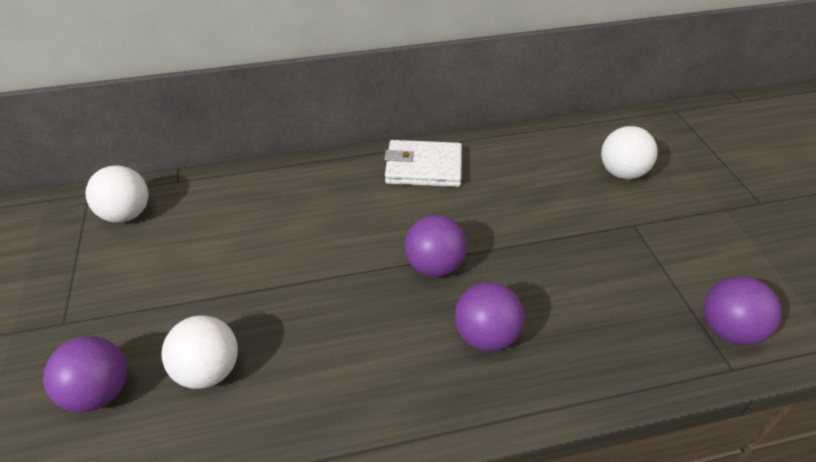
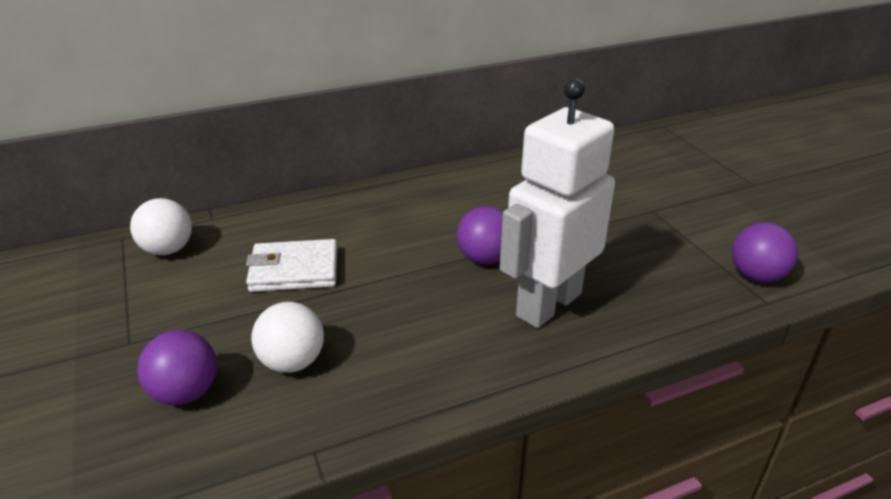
camera: 10 degrees left, 10 degrees down
white wallet [384,140,462,187] -> white wallet moved to [246,239,337,292]
purple ball [455,282,524,351] -> white robot [500,78,615,328]
white ball [601,126,658,179] -> none

